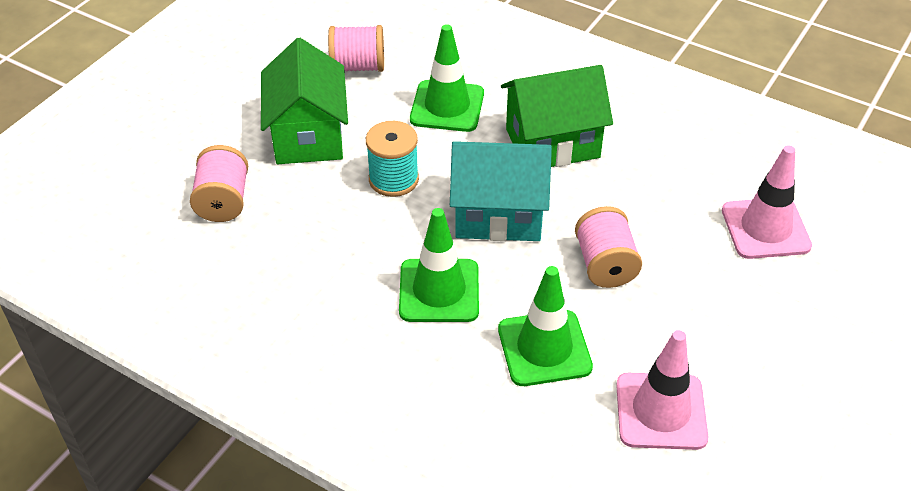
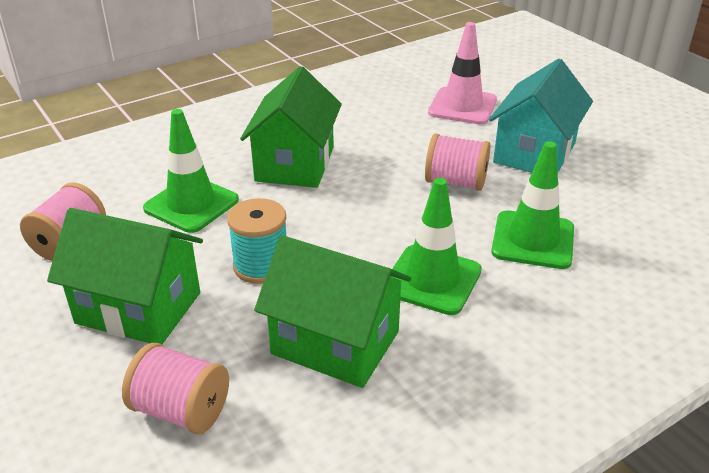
camera: 65 degrees left, 10 degrees down
turquoise house [450,141,552,241] -> turquoise house moved to [489,59,593,173]
pink traffic cone [616,330,708,450] -> none
none -> green house [254,235,411,388]

